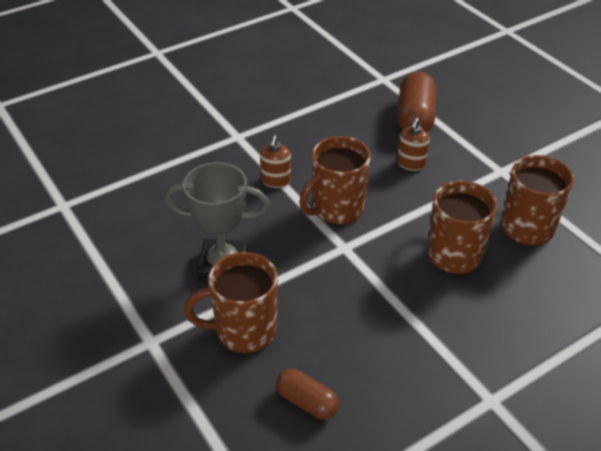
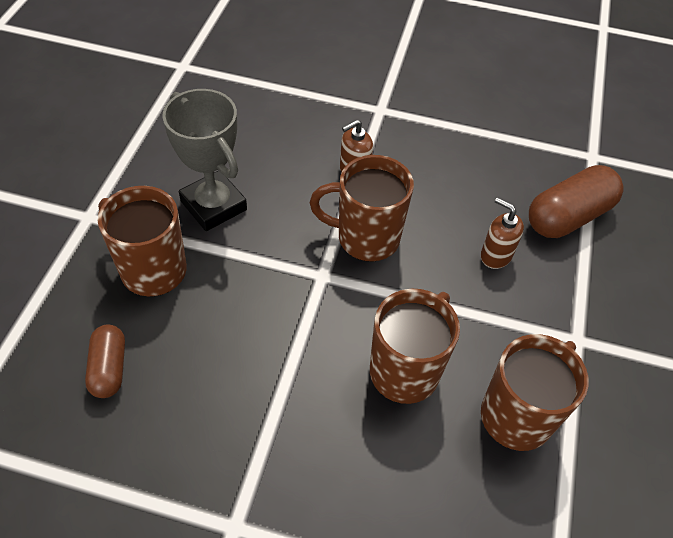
camera: 45 degrees right, 10 degrees up
brown soap dispenser [397,118,430,171] -> brown soap dispenser turned 60 degrees clockwise [481,197,524,269]

